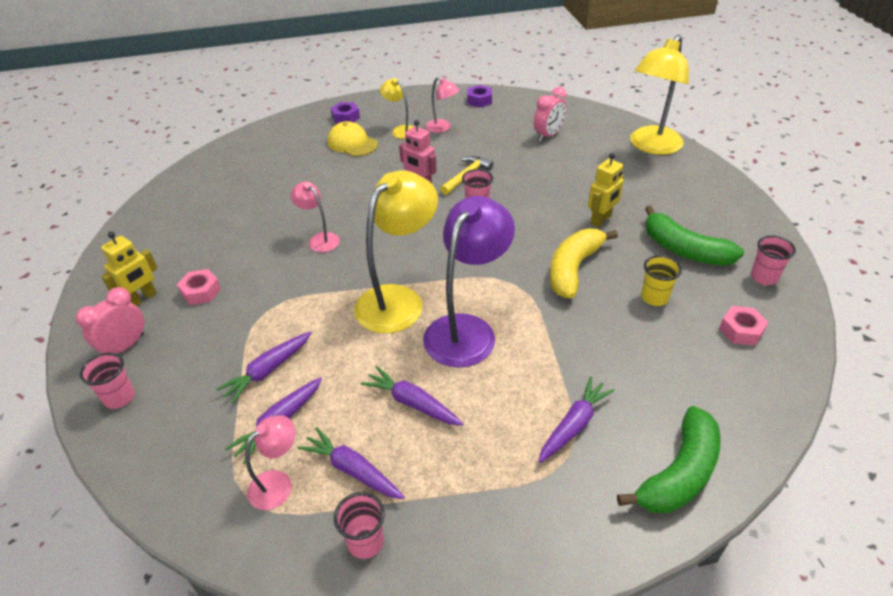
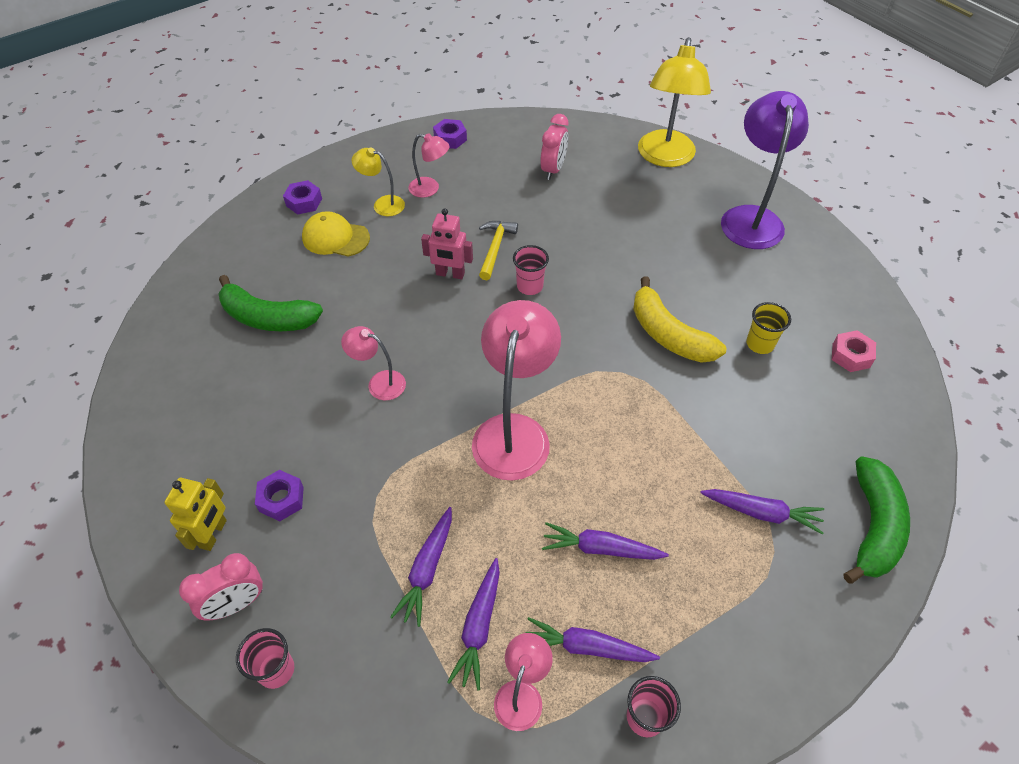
camera: 25 degrees left, 10 degrees up
pink clock [76,287,144,353] -> pink clock turned 135 degrees counterclockwise [179,553,263,621]
pink nut [177,269,221,305] -> purple nut [255,470,304,521]
yellow lamp [354,170,438,333] -> pink lamp [472,300,561,481]
purple lamp [423,196,515,368] -> purple lamp moved to [721,91,809,249]
purple carrot [538,377,615,463] -> purple carrot turned 90 degrees clockwise [700,489,824,535]
yellow banana [550,229,618,298] -> yellow banana turned 45 degrees counterclockwise [633,276,726,363]
yellow robot [588,153,624,227] -> none
green banana [645,206,744,266] -> green banana moved to [218,275,323,331]
pink cup [751,235,796,285] -> none

